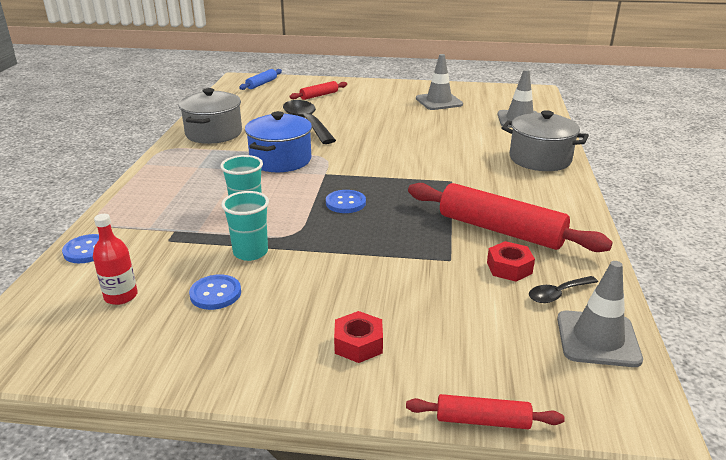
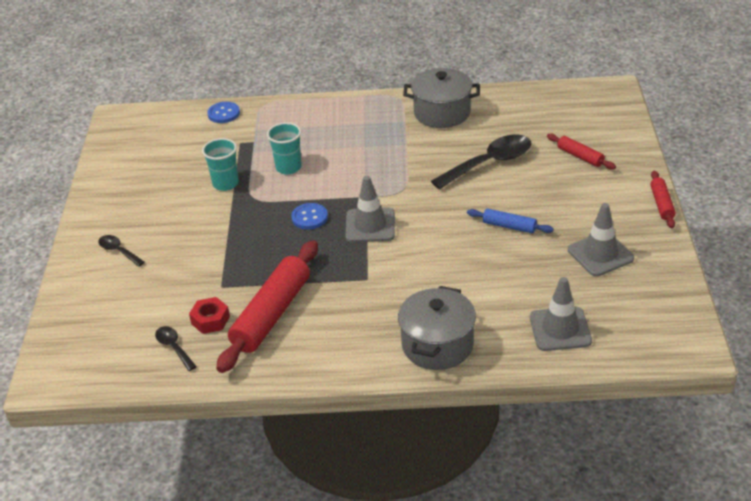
camera: 85 degrees right, 10 degrees up
red bottle [93,214,138,305] -> none
blue button [189,274,241,310] -> none
blue rolling pin [239,69,282,90] -> blue rolling pin moved to [467,208,554,233]
blue pot [245,111,312,172] -> none
red nut [334,311,383,363] -> black spoon [98,235,145,267]
red rolling pin [406,394,565,429] -> red rolling pin moved to [650,170,676,228]
grey traffic cone [557,261,643,367] -> grey traffic cone moved to [346,176,395,242]

